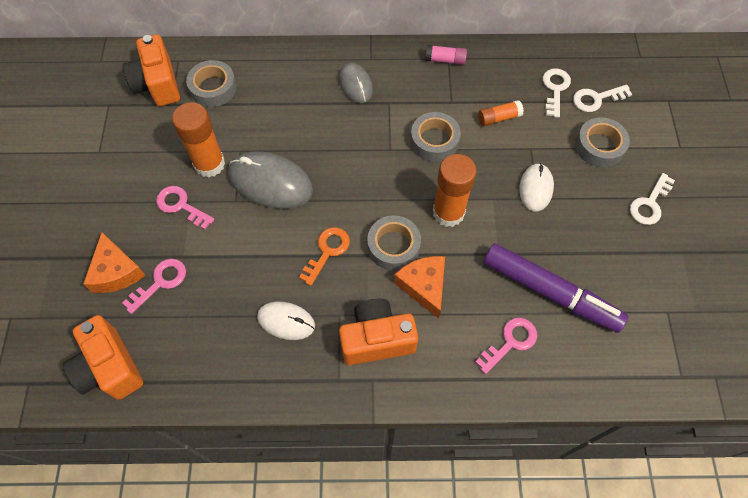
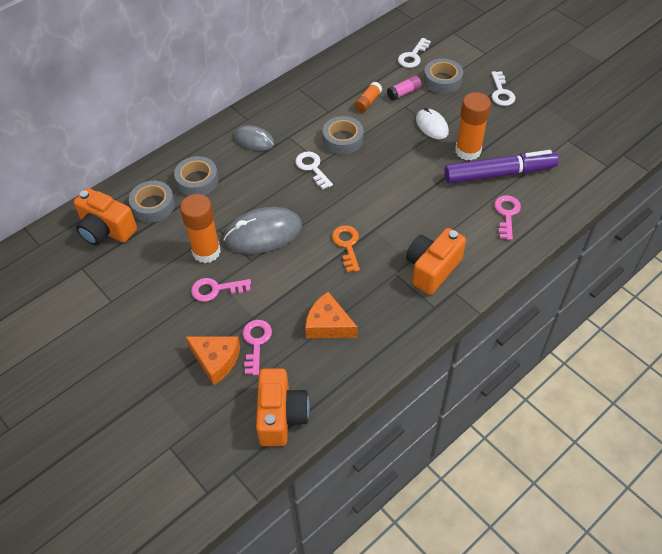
camera: 40 degrees left, 10 degrees down
orange camera [63,315,143,400] -> orange camera turned 105 degrees counterclockwise [256,368,310,446]
white mouse [257,301,315,340] -> none
grey tape [367,215,421,271] -> grey tape moved to [174,156,219,196]
orange cheese [394,256,445,319] -> orange cheese moved to [305,292,358,338]
pink glue stick [425,45,467,65] -> pink glue stick moved to [387,75,422,100]
orange glue stick [433,154,477,227] -> orange glue stick moved to [455,92,491,161]
white key [543,68,571,118] -> white key moved to [295,151,333,189]

